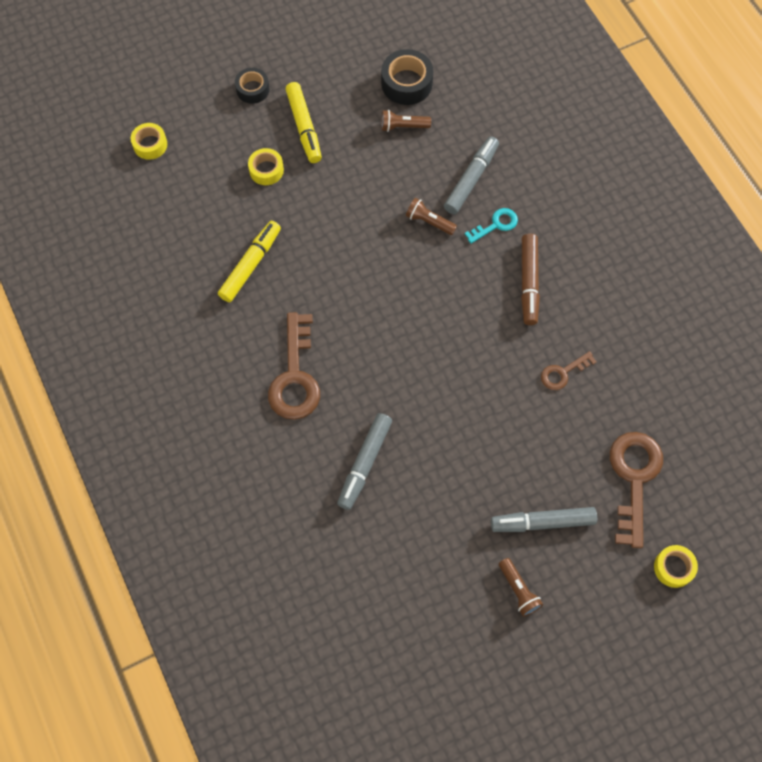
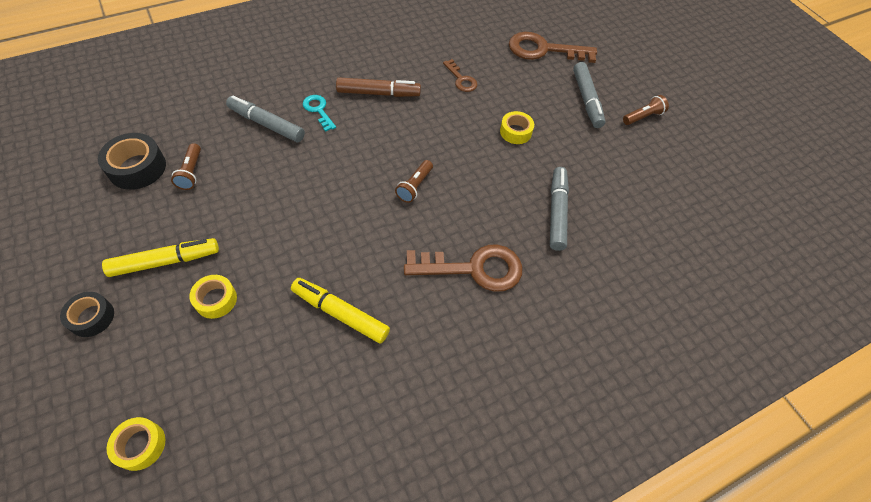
camera: 95 degrees left, 10 degrees down
grey marker [337,413,392,510] -> grey marker turned 105 degrees counterclockwise [550,167,569,251]
brown flashlight [406,198,457,235] -> brown flashlight moved to [395,160,433,203]
yellow tape [654,545,698,588] -> yellow tape moved to [500,111,534,144]

